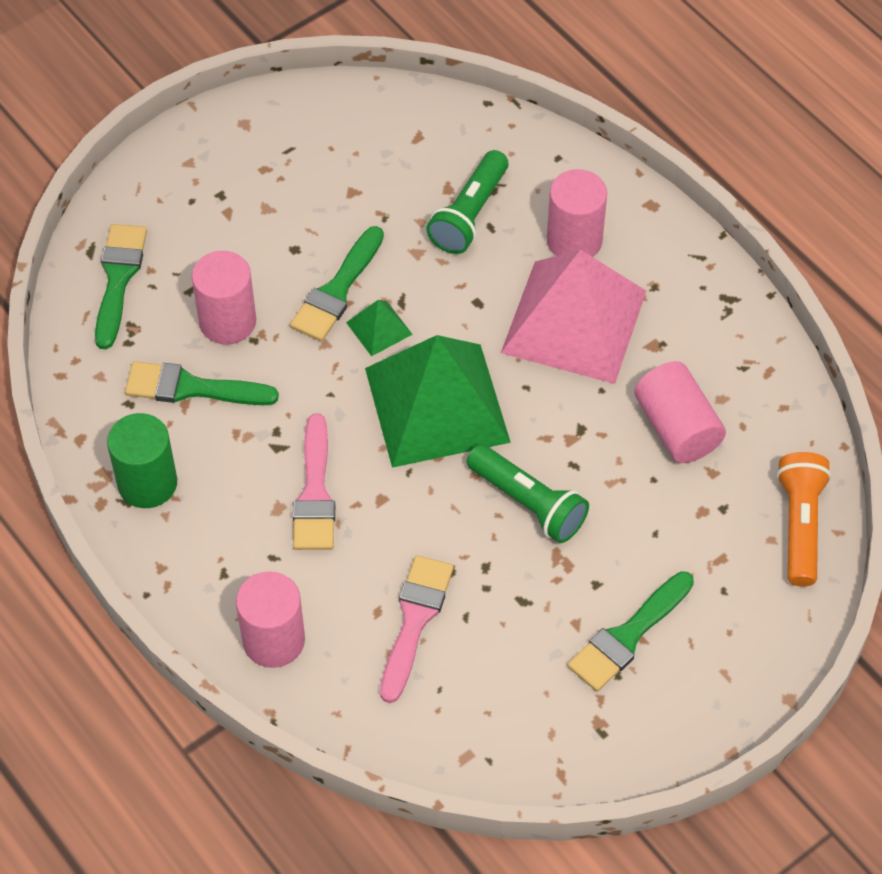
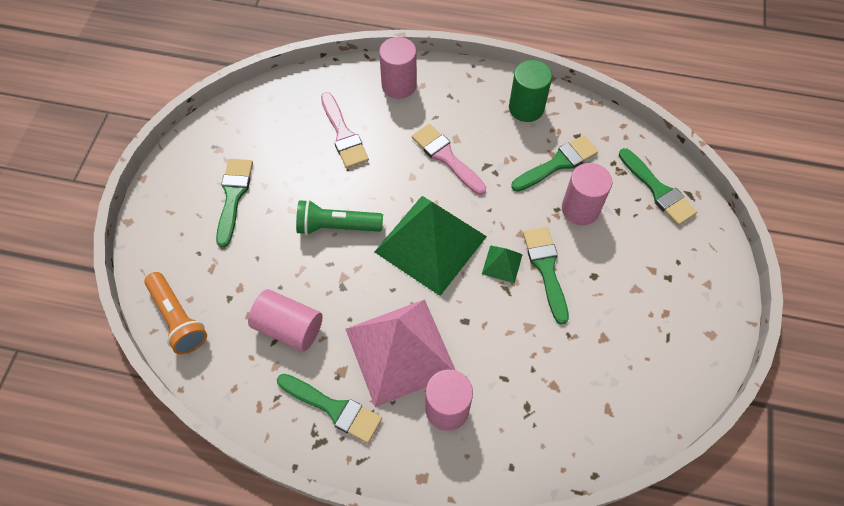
camera: 140 degrees right, 5 degrees up
green flashlight [426,150,509,254] -> none
none -> green brush [277,374,382,443]

